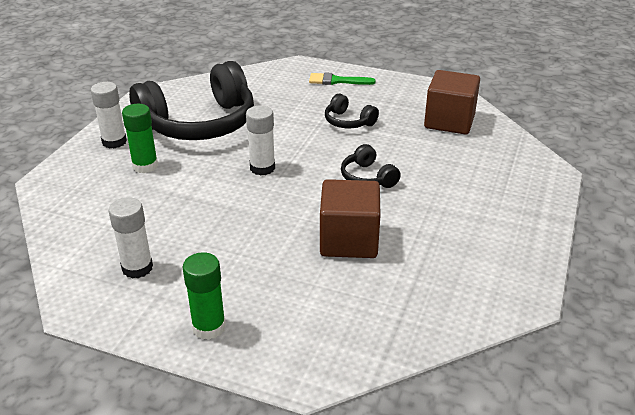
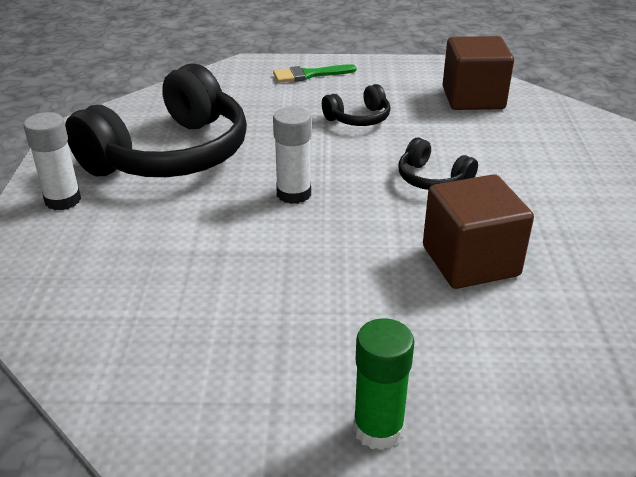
camera: 20 degrees left, 0 degrees up
white glue stick [109,197,153,279] -> none
green glue stick [122,104,158,173] -> none
black headphones [325,94,379,128] -> black headphones turned 45 degrees counterclockwise [322,84,391,126]

